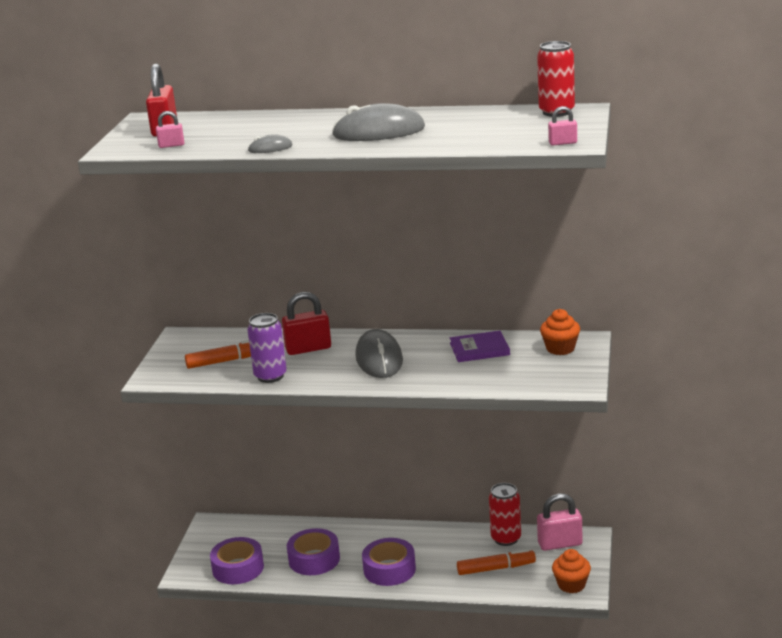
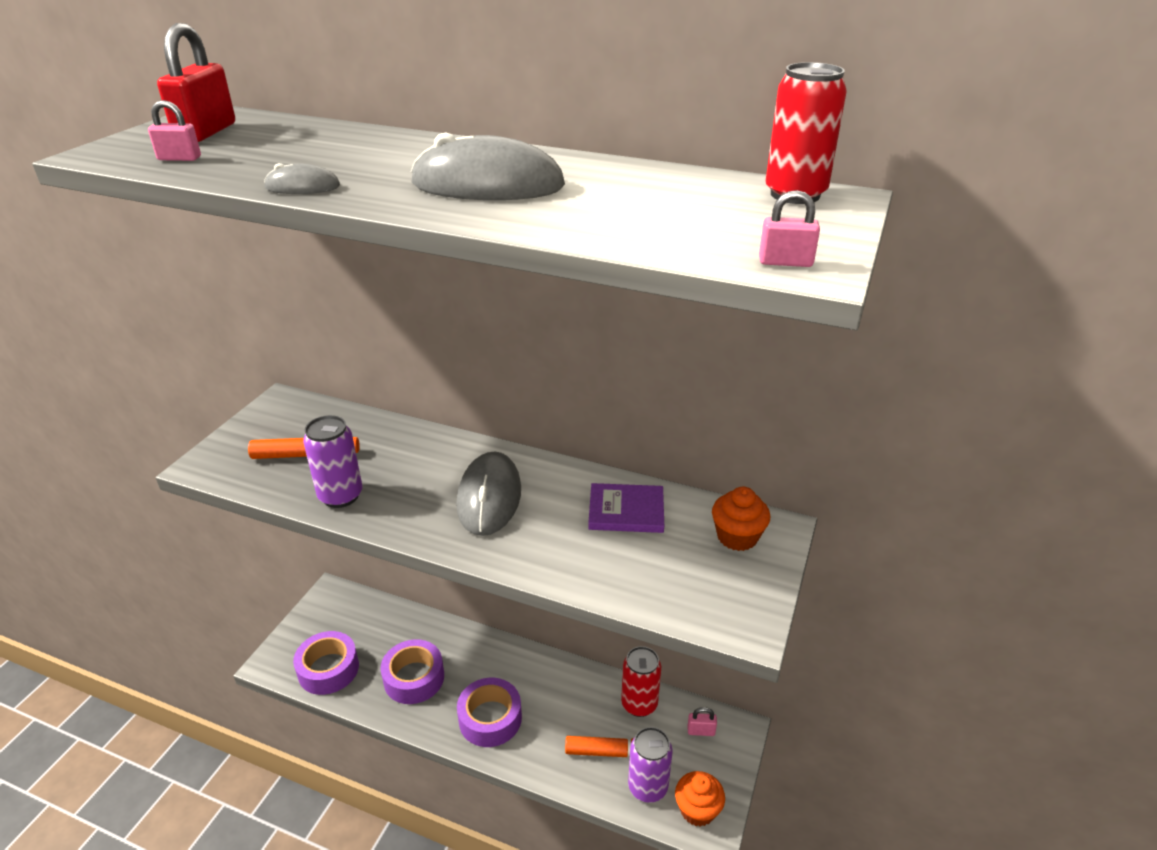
camera: 10 degrees right, 10 degrees up
red padlock [282,292,331,355] -> none
pink padlock [537,493,583,551] -> pink padlock [687,707,717,736], size x0.52
none -> purple can [628,727,672,803]

